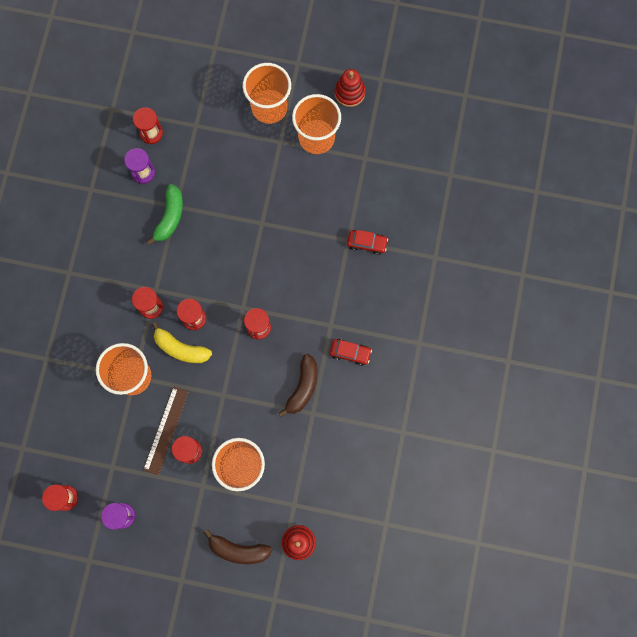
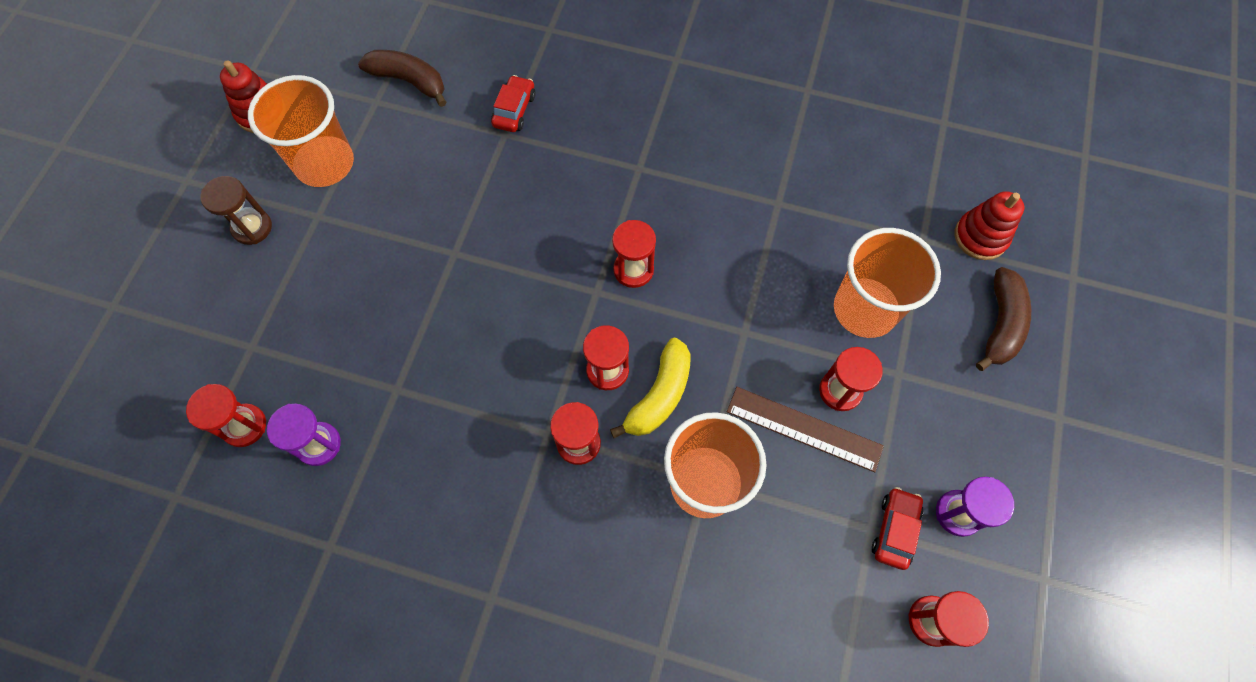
camera: 85 degrees left, 10 degrees down
green banana [147,184,183,245] -> none
orange cup [243,63,291,124] -> brown hourglass [200,176,272,245]
brown banana [279,354,317,417] -> brown banana moved to [358,50,446,107]
red car [330,339,372,366] -> red car moved to [872,487,923,570]

